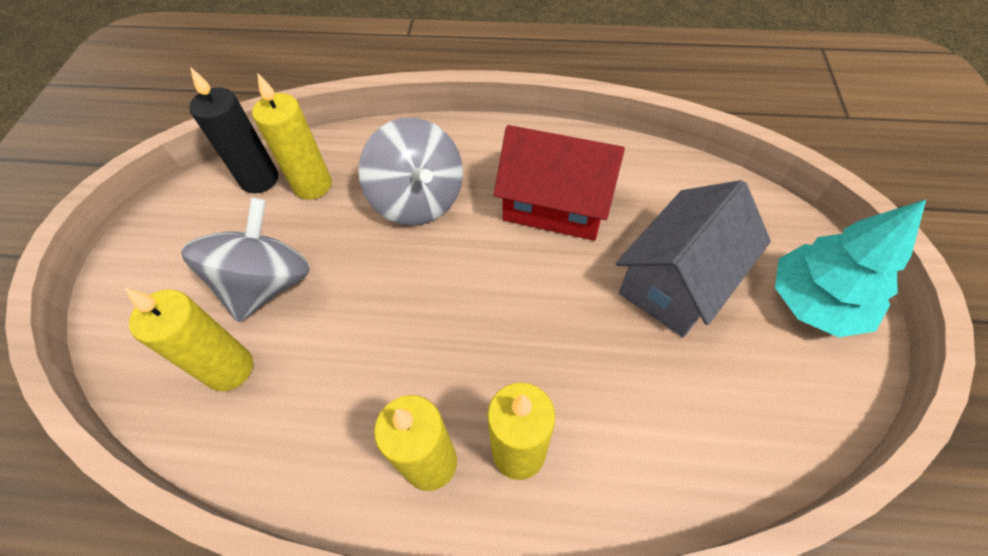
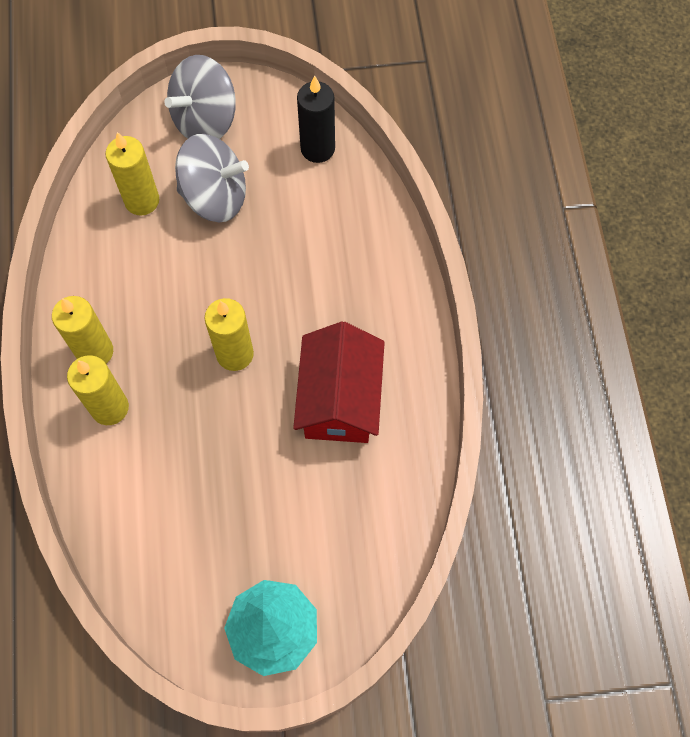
camera: 75 degrees right, 10 degrees up
yellow candle [252,73,332,200] -> yellow candle moved to [204,298,254,371]
grey spinning top [358,118,463,225] -> grey spinning top moved to [164,55,236,139]
grey house [616,180,771,337] -> none

